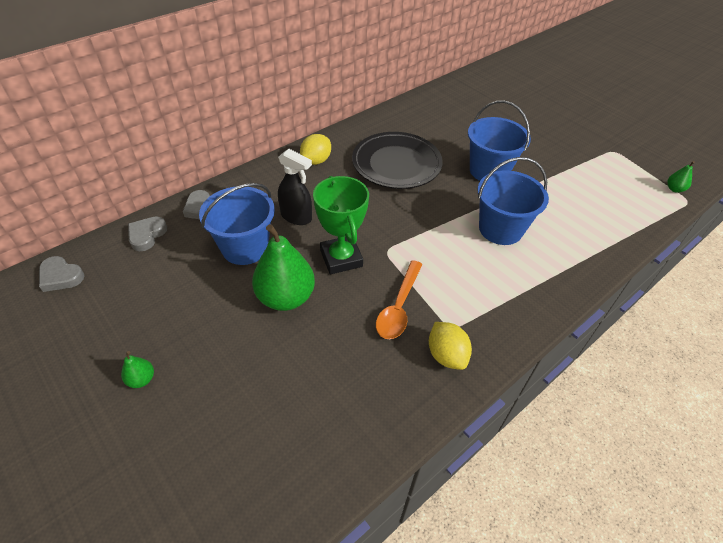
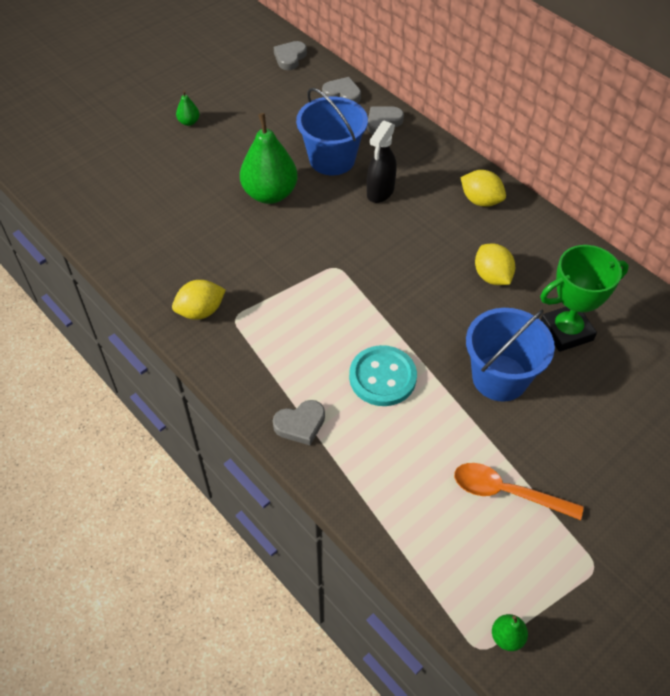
camera: 90 degrees right, 5 degrees up
green trophy [313,176,369,274] -> green trophy moved to [540,245,629,352]
black plate [352,132,443,189] -> yellow lemon [475,244,515,285]
orange spoon [376,260,423,339] -> orange spoon moved to [454,463,583,520]
blue bucket [478,157,549,245] -> turquoise button [349,345,417,406]
none -> grey heart [273,400,325,445]

